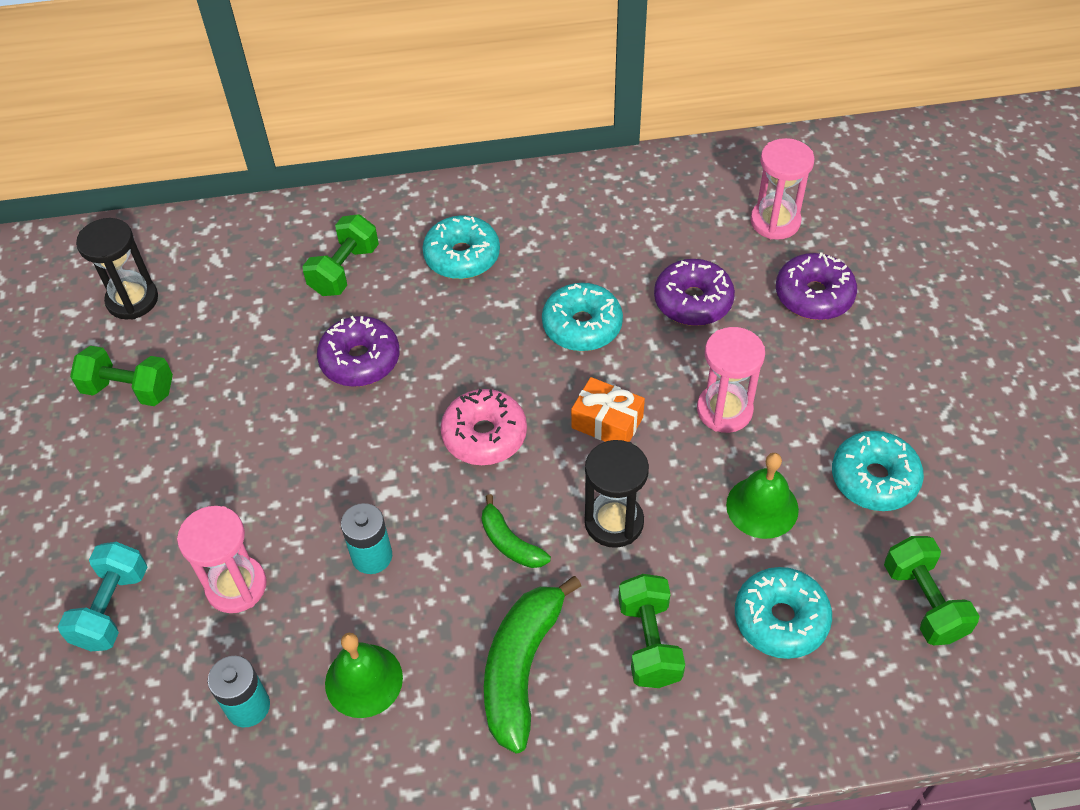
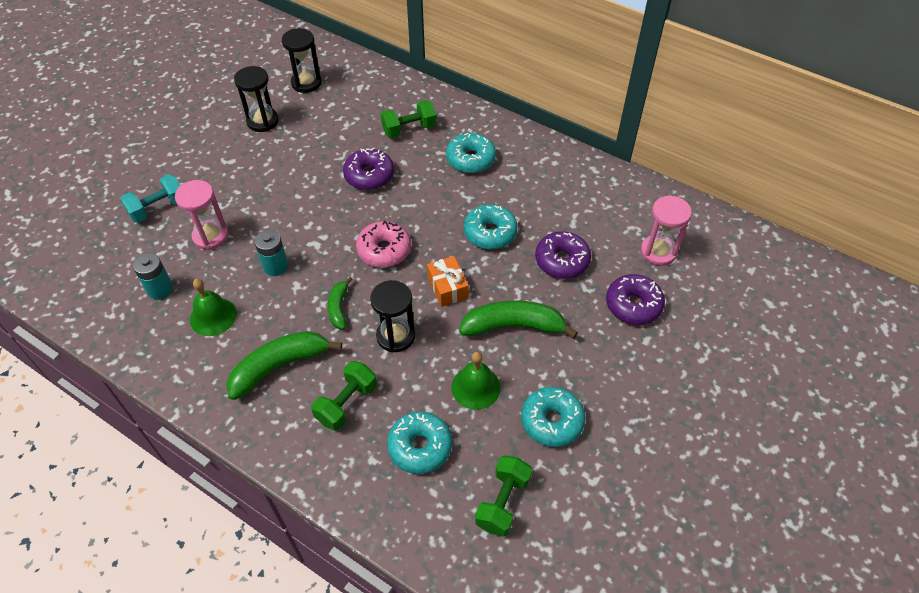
camera: 40 degrees right, 0 degrees up
green dumbbell [70,346,173,406] -> black hourglass [234,66,279,132]
pink hourglass [697,327,765,433] -> green banana [459,300,578,338]

